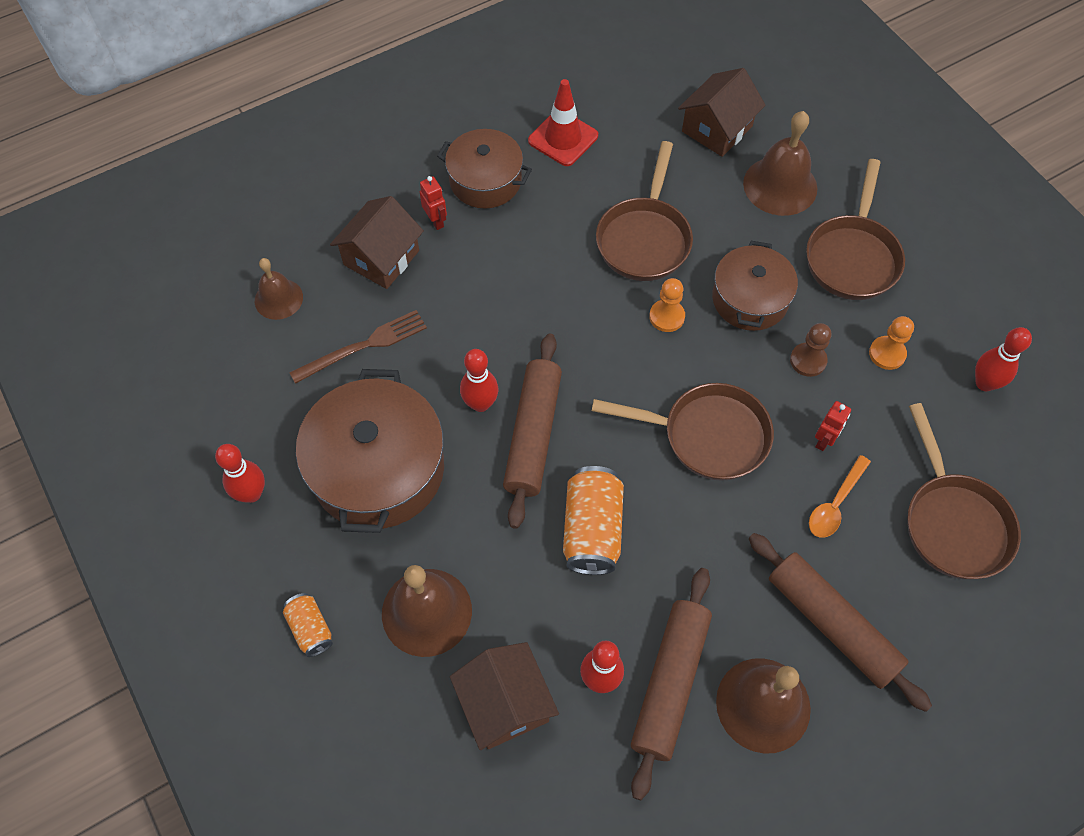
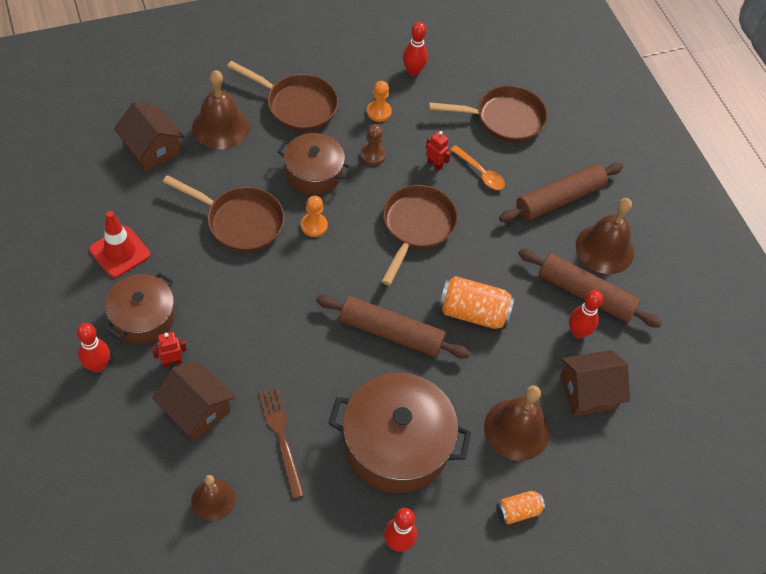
camera: 85 degrees left, 5 degrees down
red bowling pin [460,349,498,412] -> red bowling pin moved to [77,323,110,373]

